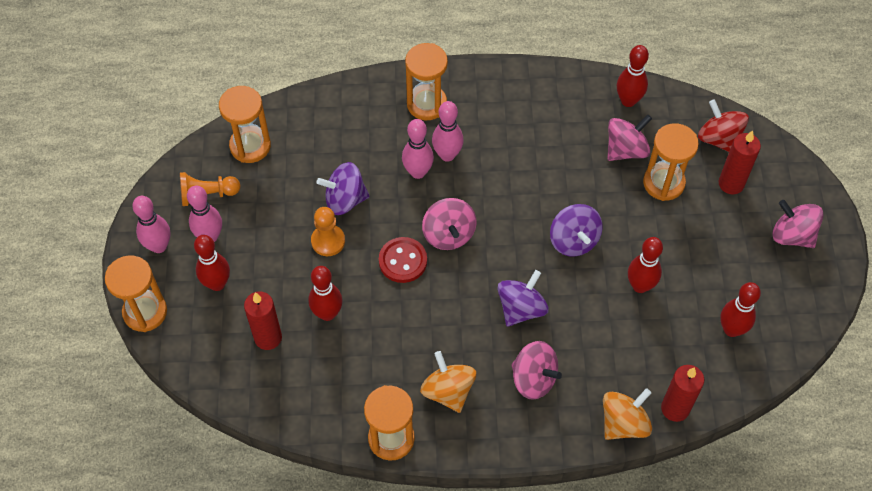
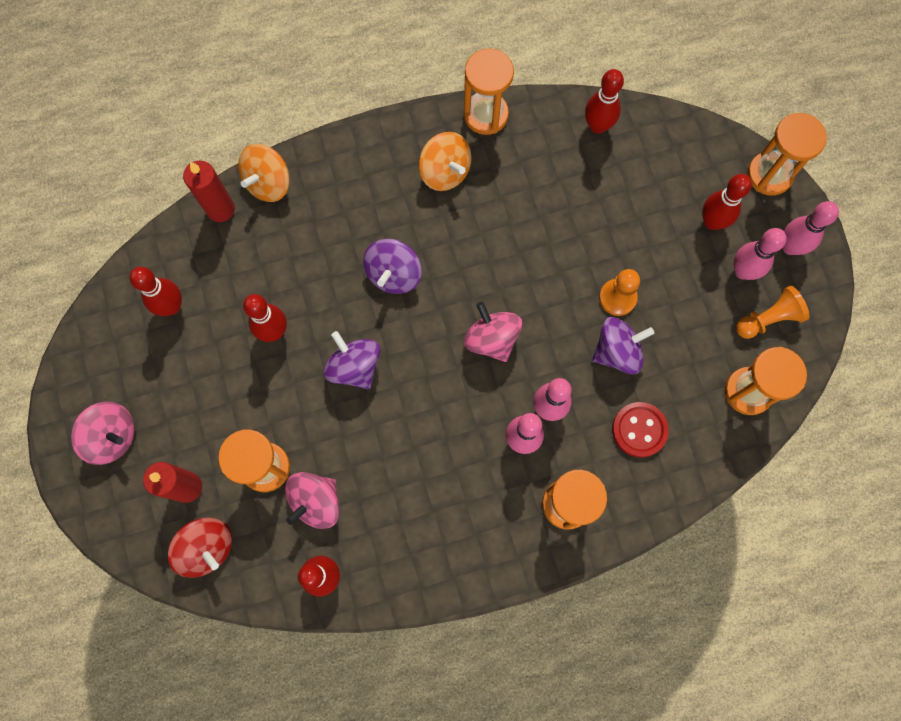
camera: 165 degrees right, 15 degrees up
red candle [244,291,282,350] -> none
red bowling pin [308,266,343,321] -> red bowling pin moved to [585,69,624,134]
red button [379,237,427,283] -> red button moved to [612,402,669,457]
pink spinning top [512,341,562,400] -> none

